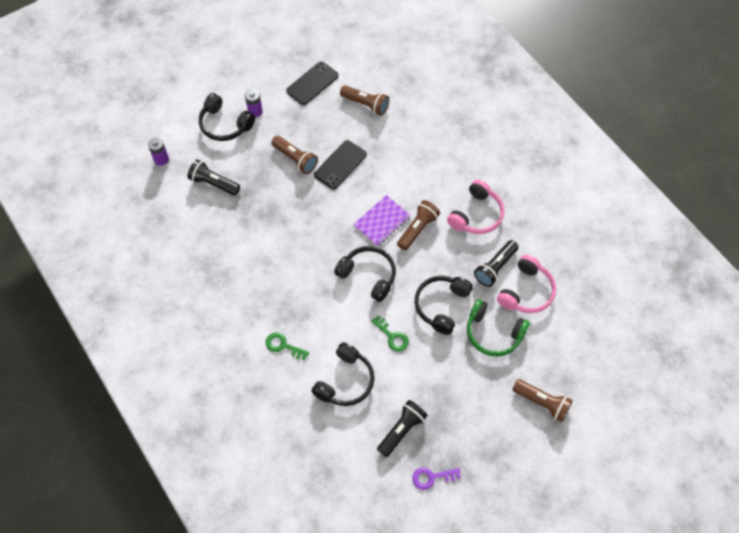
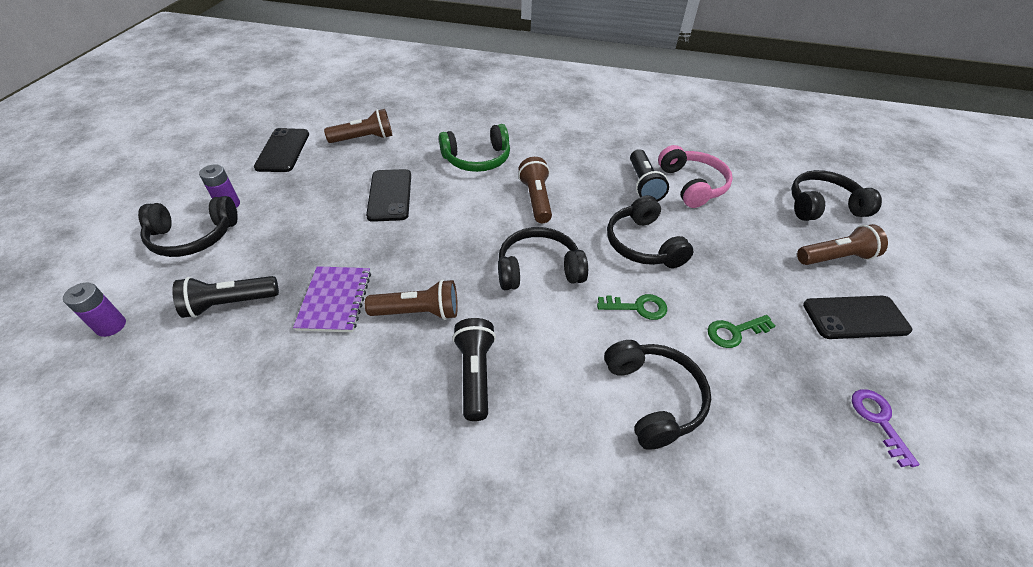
camera: 45 degrees left, 15 degrees down
green key [266,333,309,360] -> green key moved to [708,315,775,348]
brown flashlight [271,136,318,174] -> brown flashlight moved to [365,279,458,320]
purple notebook [353,195,411,247] -> purple notebook moved to [293,266,371,332]
black flashlight [377,400,428,457] -> black flashlight moved to [452,318,496,421]
purple key [412,467,461,490] -> purple key turned 135 degrees clockwise [852,389,920,467]
pink headphones [447,179,505,234] -> none
green headphones [467,299,530,356] -> green headphones moved to [439,124,510,172]
none -> black headphones [791,170,882,221]
none -> black phone [803,296,912,339]

